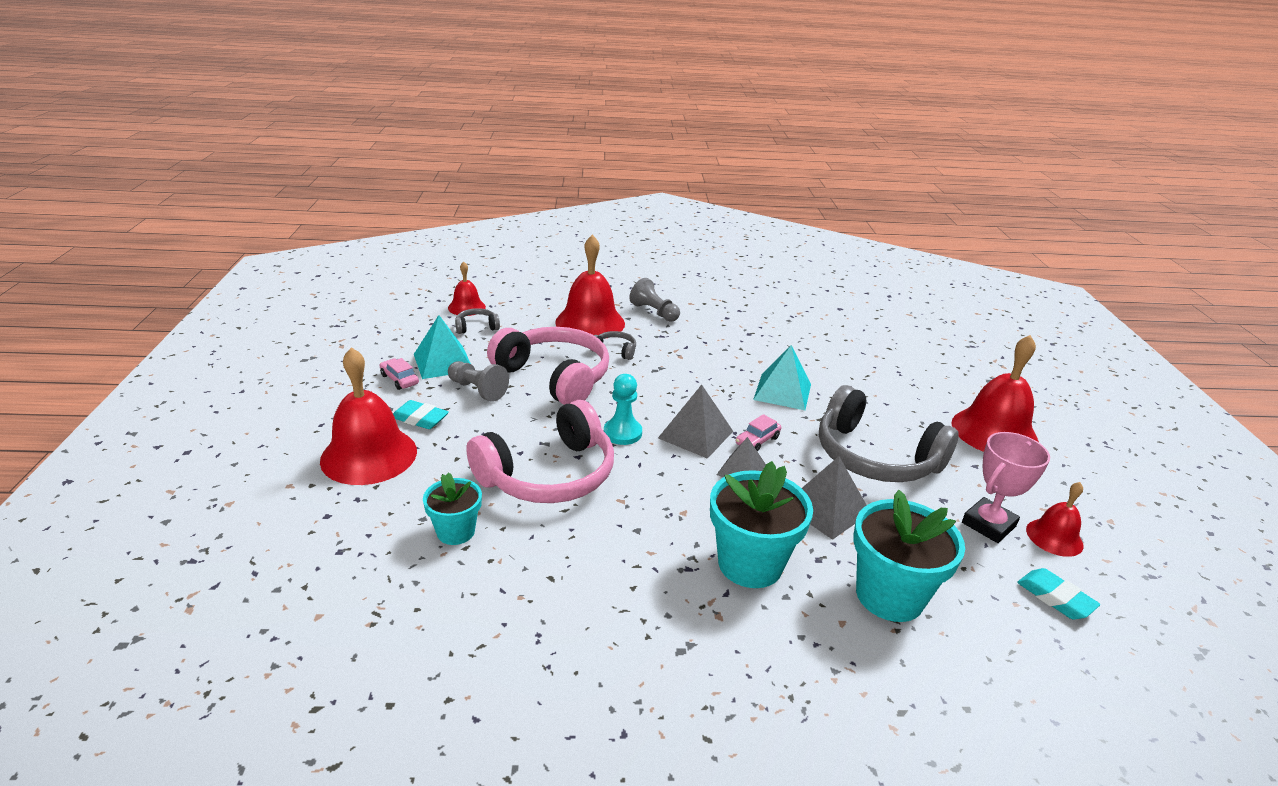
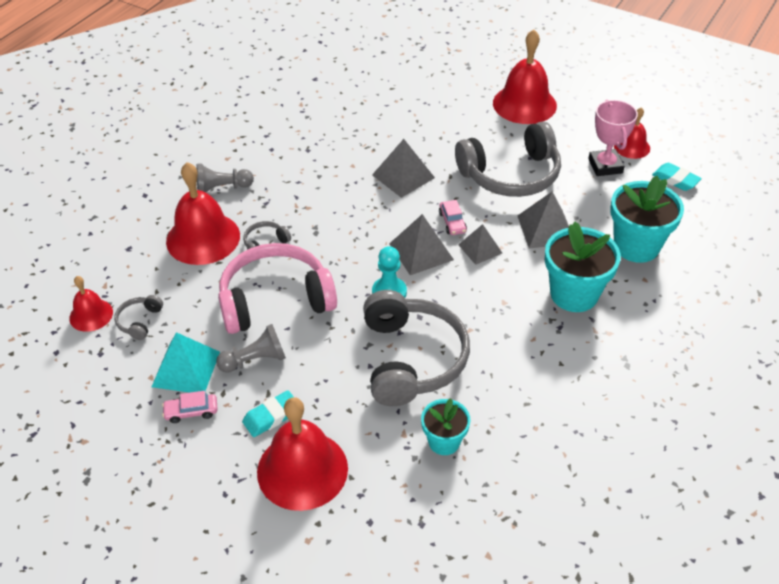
camera: 55 degrees left, 15 degrees up
pink headphones [466,400,614,503] -> grey headphones [363,290,470,406]
turquoise pyramid [753,345,811,410] -> grey pyramid [372,139,435,198]
turquoise eraser [1017,568,1100,619] -> turquoise eraser turned 45 degrees clockwise [652,163,702,191]

